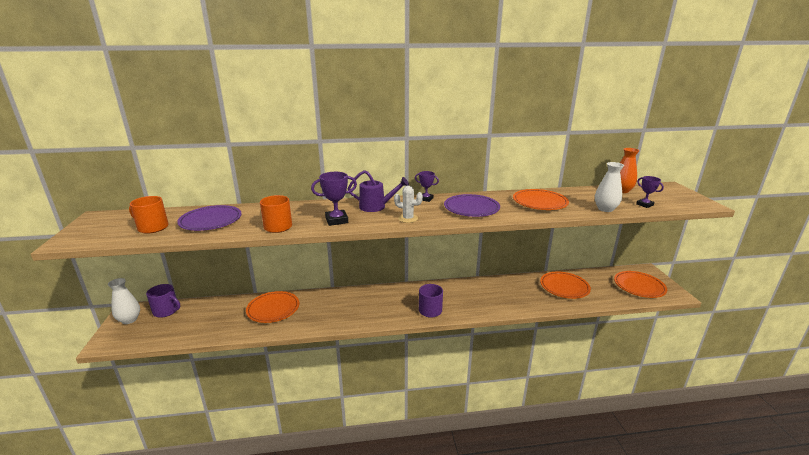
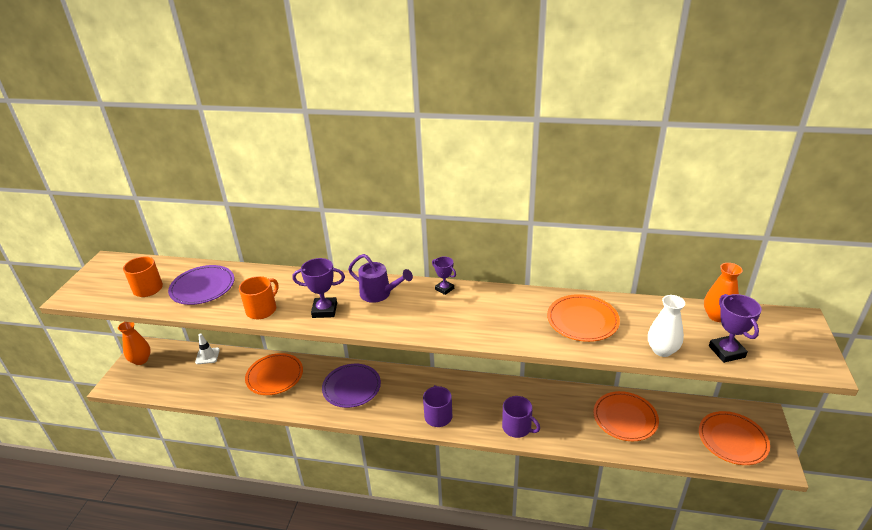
camera: 20 degrees right, 10 degrees up
white vase [108,278,140,324] -> orange vase [118,322,151,365]
purple mug [146,284,180,318] -> purple mug moved to [502,396,540,438]
white cactus [394,186,423,223] -> none
purple plate [444,194,500,217] -> purple plate moved to [322,364,381,408]
purple trophy [636,176,664,208] -> purple trophy [709,294,762,363], size x1.56
none -> white traffic cone [195,333,220,364]

